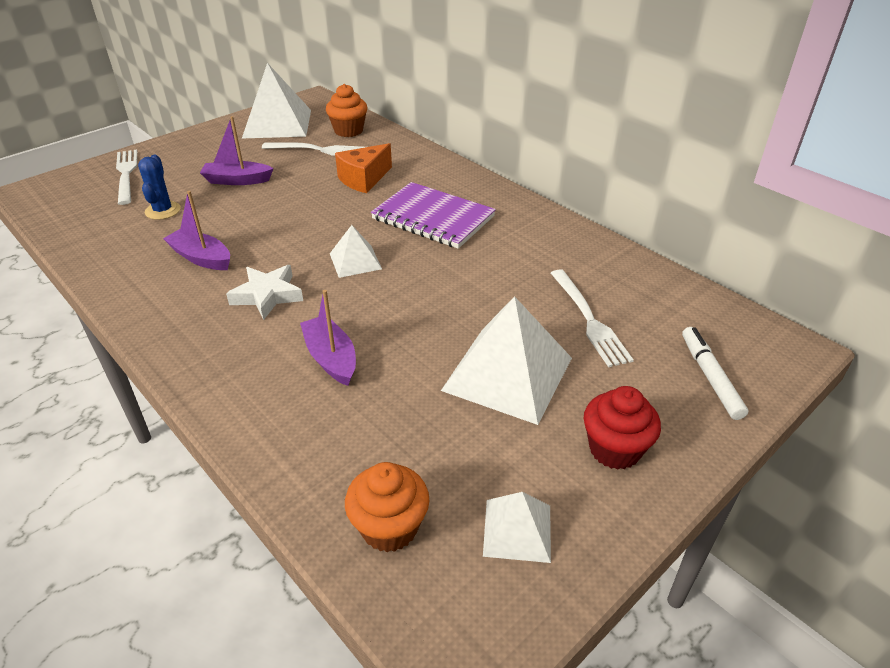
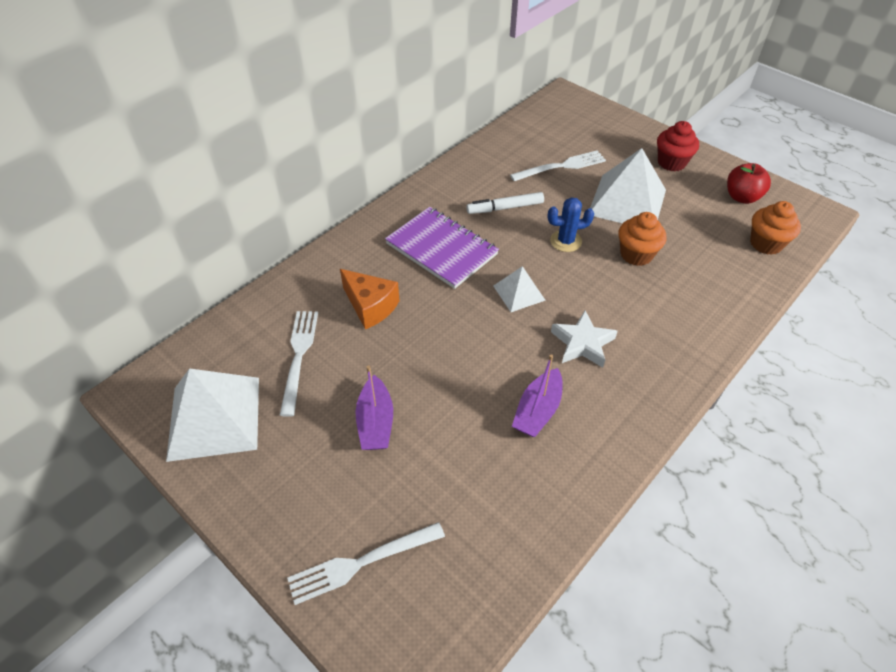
camera: 95 degrees left, 10 degrees up
blue cactus [138,155,181,220] -> blue cactus moved to [548,197,594,252]
purple boat [300,290,356,386] -> none
orange cupcake [326,84,368,137] -> orange cupcake moved to [619,212,667,266]
purple notebook [371,182,496,249] -> purple notebook turned 75 degrees counterclockwise [385,207,499,289]
white pyramid [483,492,551,563] -> red apple [727,163,771,204]
white marker [682,327,748,420] -> white marker moved to [466,192,544,214]

